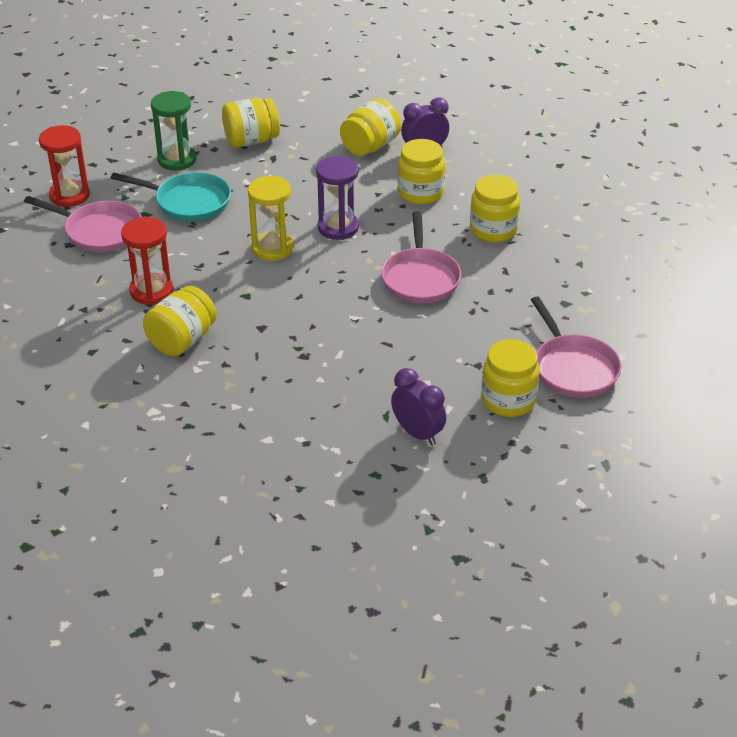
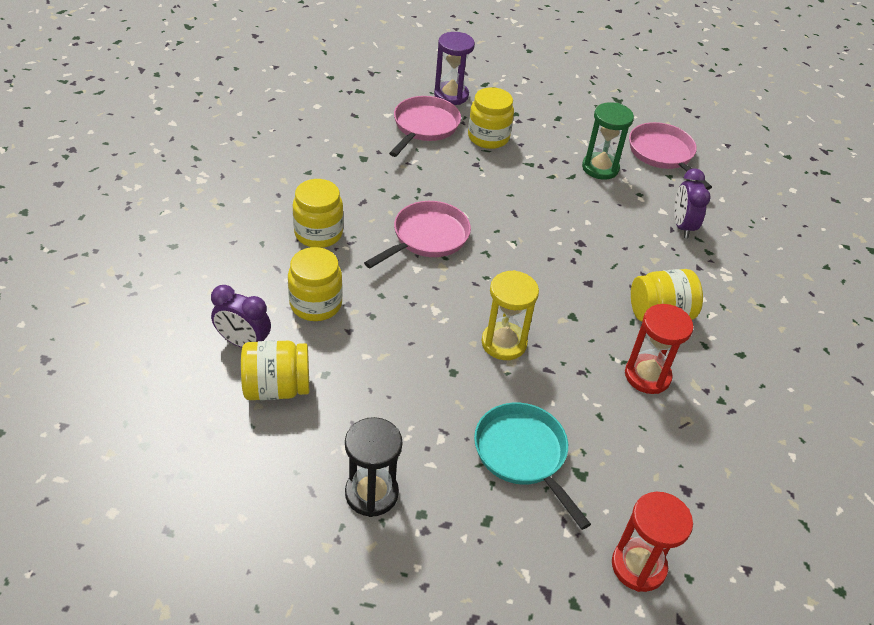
camera: 140 degrees left, 5 degrees up
pink pan [24,196,142,252] -> pink pan moved to [629,122,712,190]
green hourglass [151,91,196,170] -> green hourglass moved to [582,102,634,180]
yellow jar [222,98,280,148] -> black hourglass [345,417,403,517]
purple hourglass [316,156,359,240] -> purple hourglass moved to [434,32,475,105]
purple clock [391,368,446,446] -> purple clock moved to [674,168,711,238]

